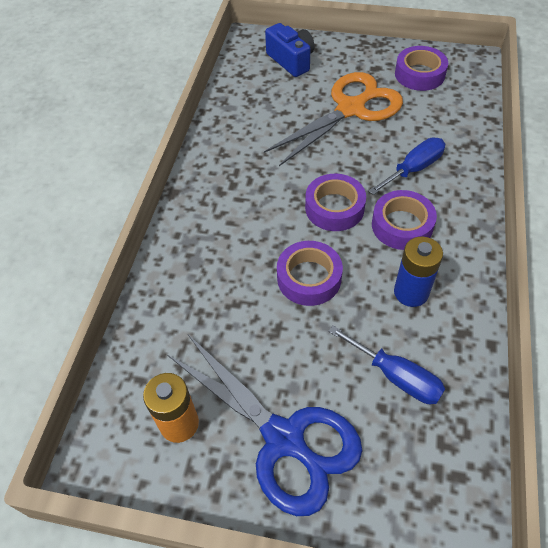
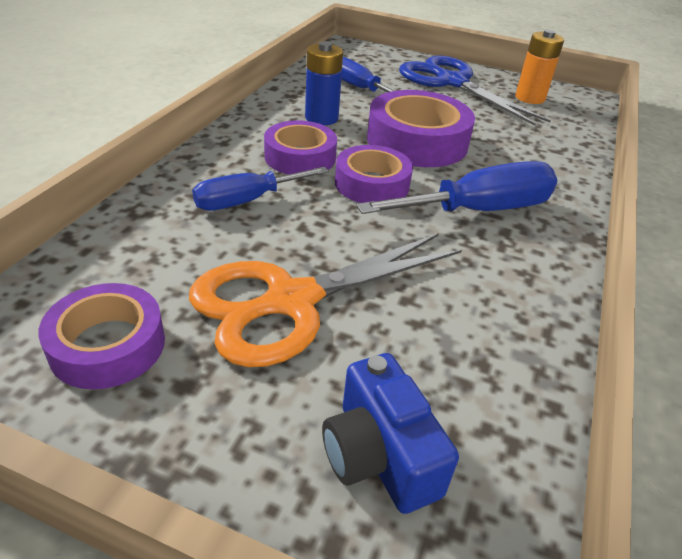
camera: 175 degrees left, 15 degrees down
purple tape [277,241,343,306] -> purple tape [367,90,475,167], size x1.53
none -> blue screwdriver [356,161,558,214]

